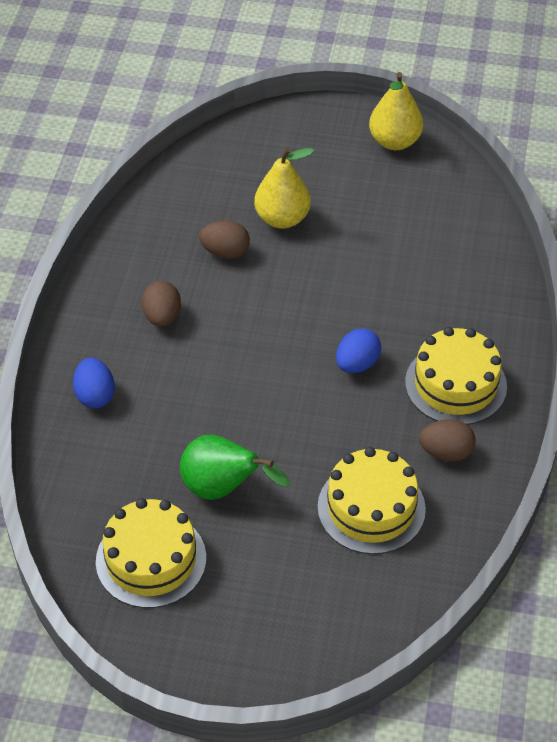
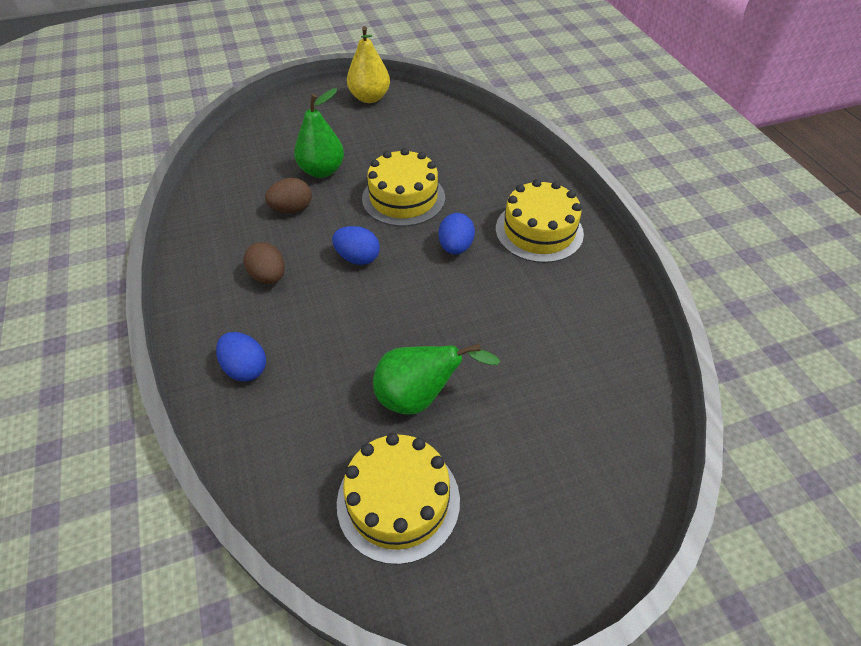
camera: 30 degrees left, 0 degrees up
yellow pear [254,147,314,229] -> green pear [294,88,344,178]
yellow cake [318,447,426,554] -> yellow cake moved to [362,148,445,226]
brown egg [419,419,476,462] -> none
none -> blue egg [332,226,380,265]

